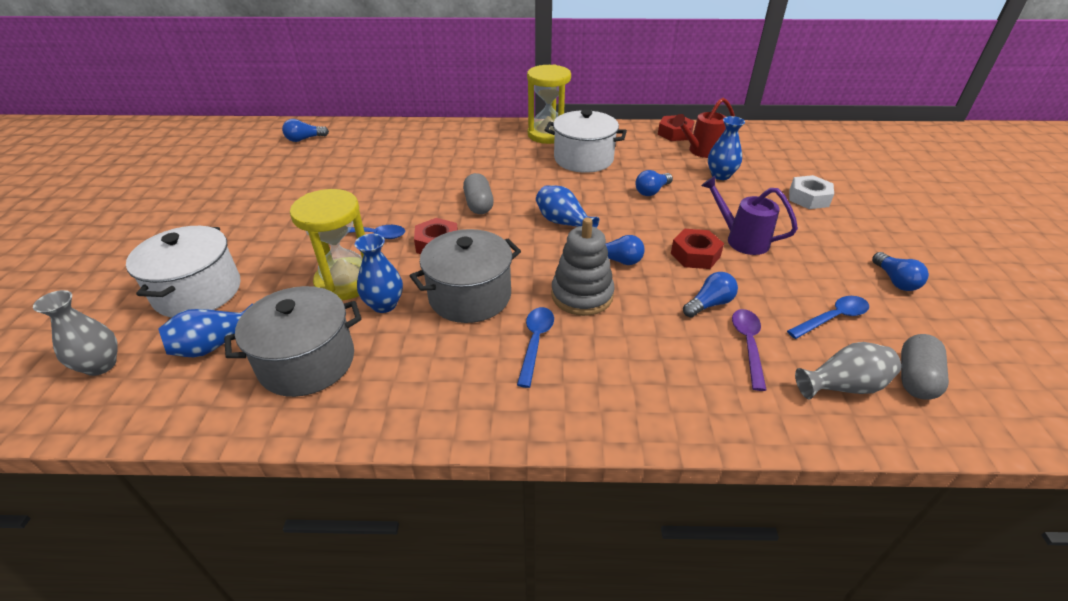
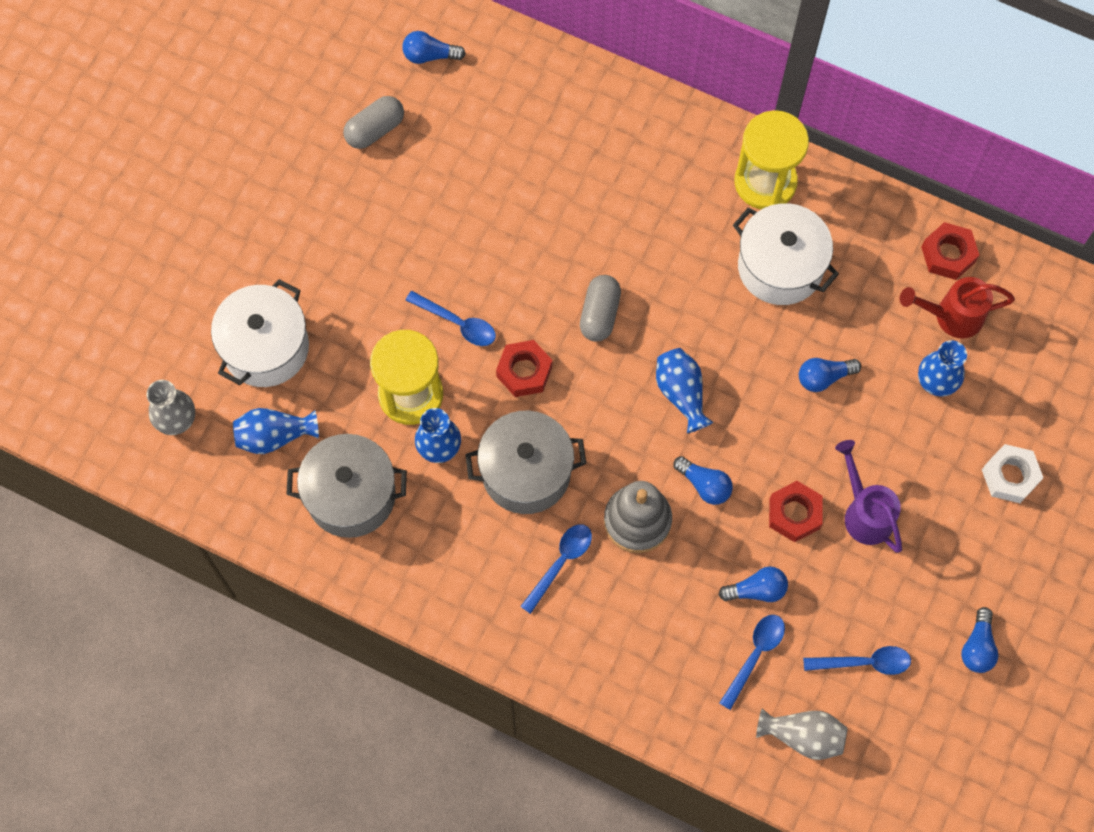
camera: 25 degrees right, 30 degrees up
purple spoon [732,309,767,391] -> blue spoon [720,615,785,710]
grey capsule [901,334,949,400] -> grey capsule moved to [343,96,404,149]

